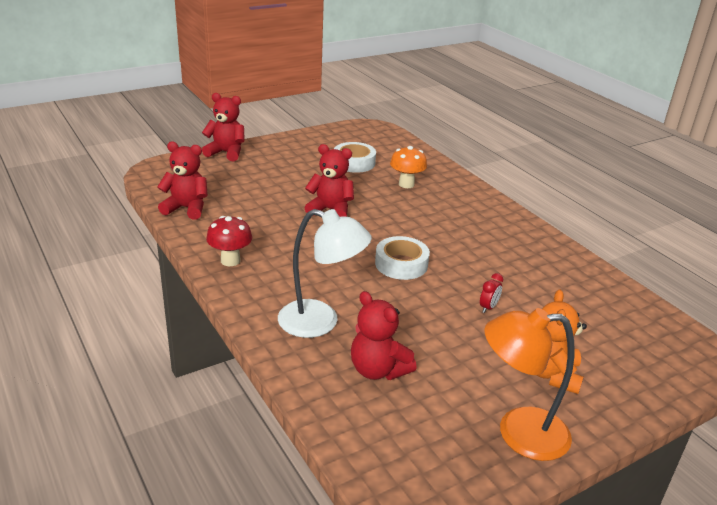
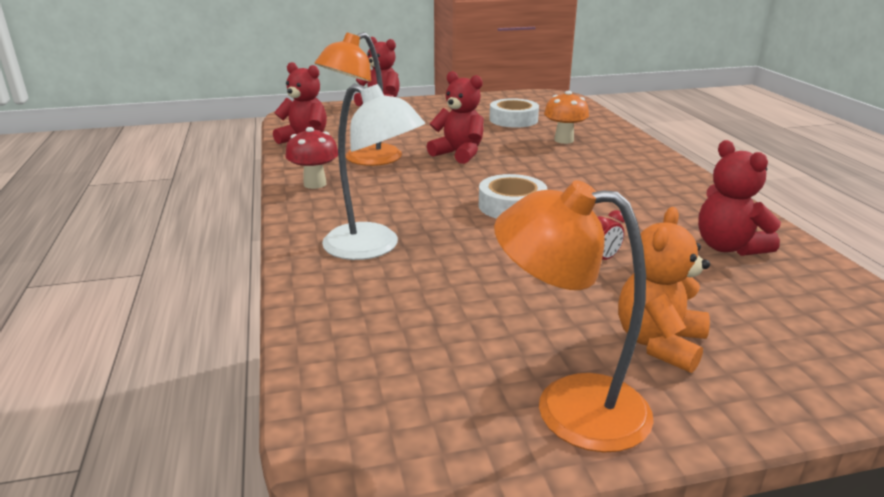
camera: 20 degrees right, 5 degrees down
red teddy bear [351,291,417,380] -> red teddy bear moved to [698,140,781,256]
none -> orange lamp [314,32,402,166]

